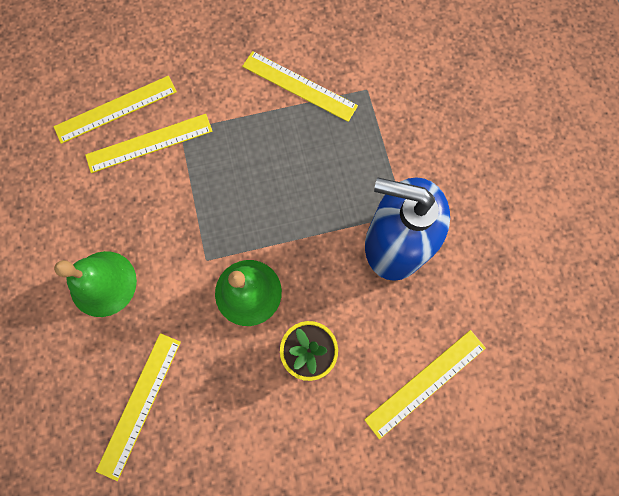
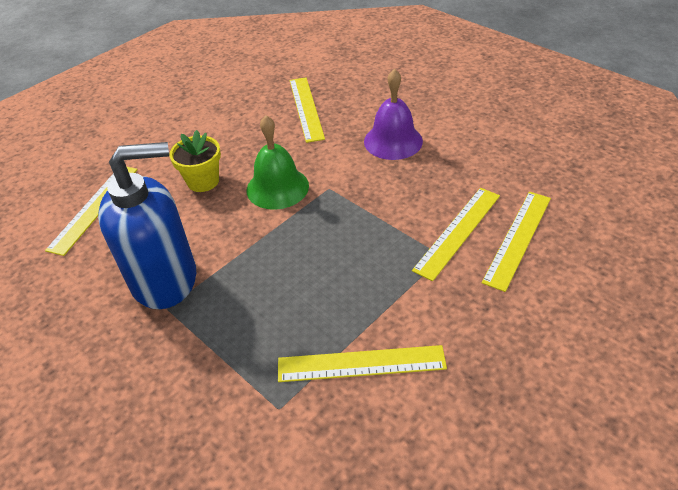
camera: 150 degrees right, 30 degrees down
green bell [54,251,137,317] -> purple bell [364,69,423,160]

